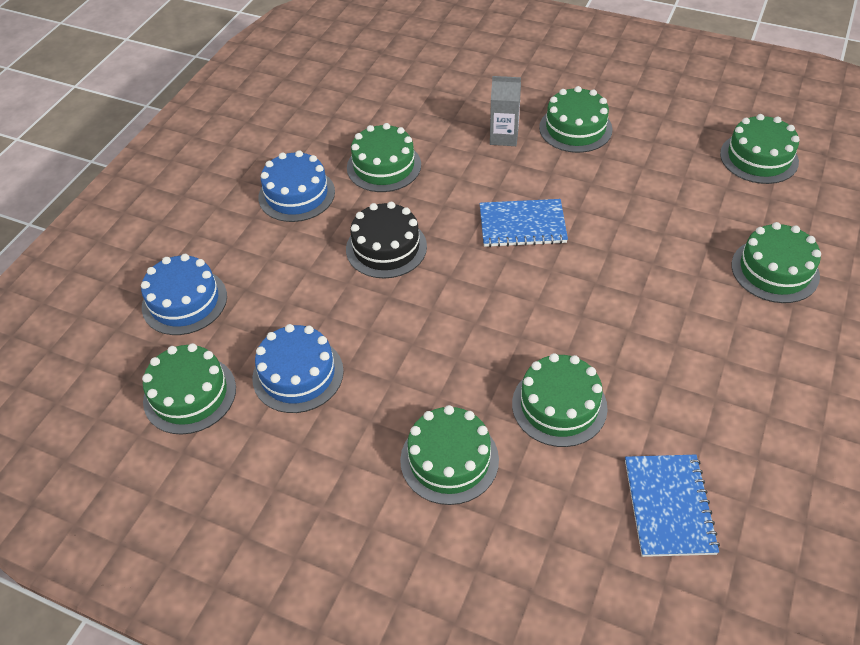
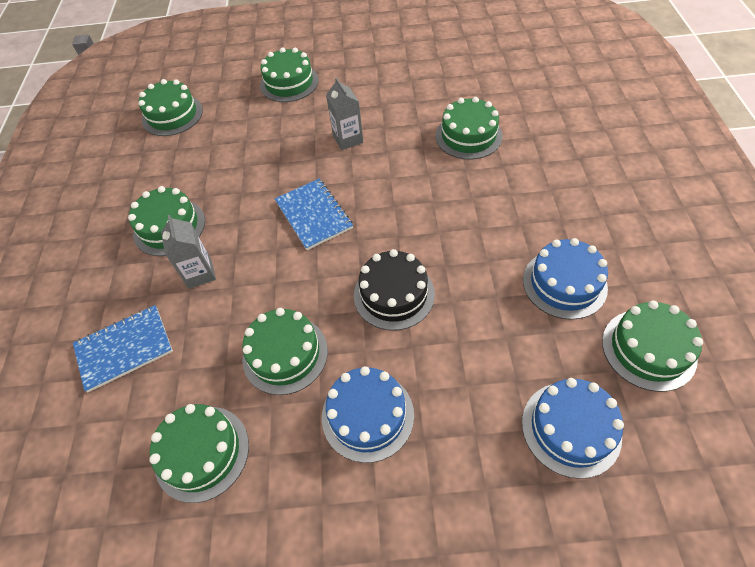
camera: 115 degrees left, 5 degrees up
green cake [400,405,499,505] -> green cake moved to [149,404,249,503]
blue notebook [625,455,720,557] -> blue notebook moved to [73,305,173,392]
none -> grey carton [326,77,363,150]

